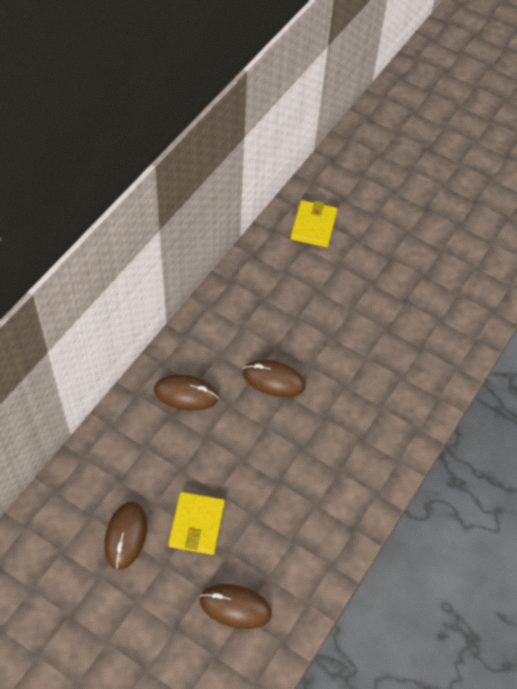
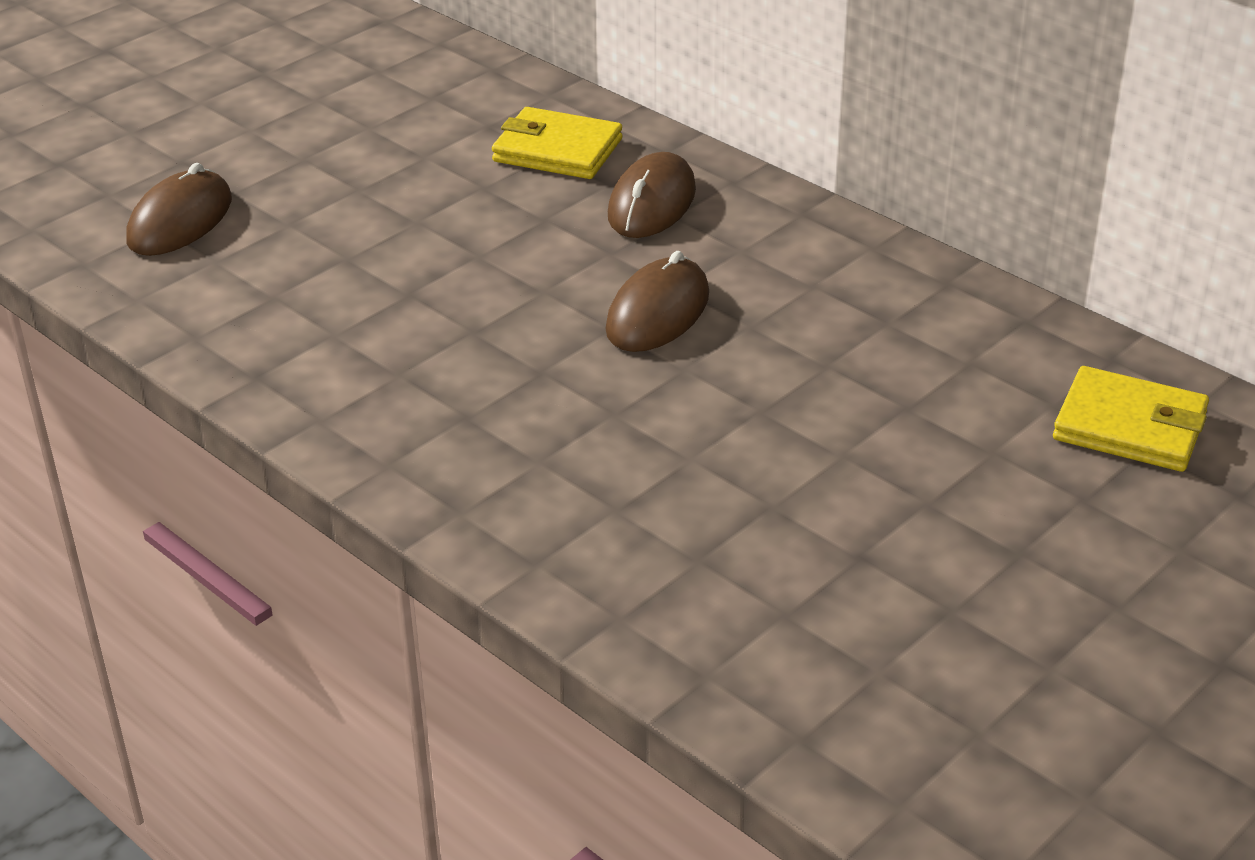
camera: 105 degrees right, 20 degrees down
brown mouse [104,502,147,570] -> none
yellow wallet [168,492,225,555] -> yellow wallet moved to [492,107,622,179]

